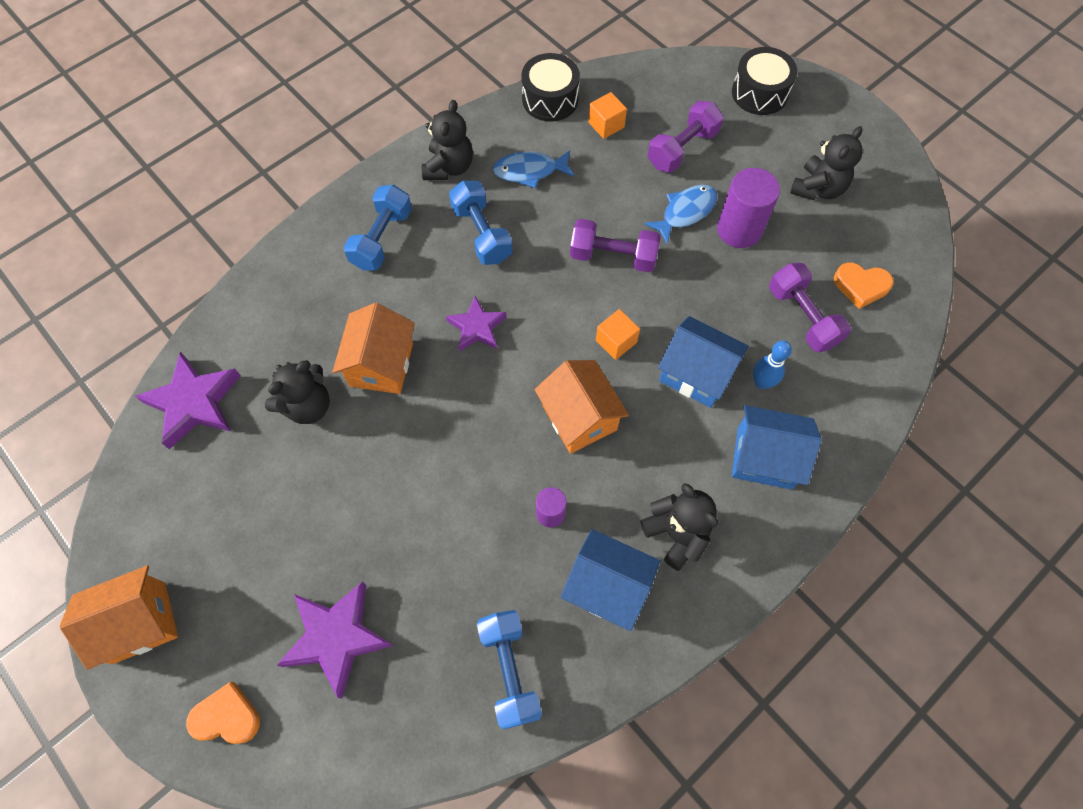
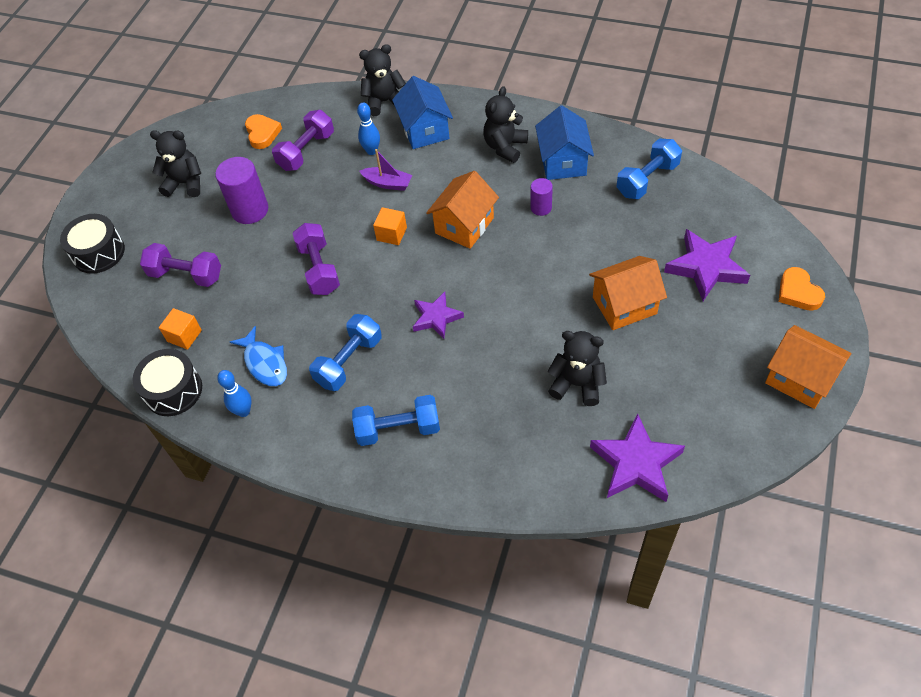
camera: 115 degrees left, 10 degrees down
orange house [332,303,415,394] -> orange house moved to [589,256,667,330]
black teddy bear [422,100,473,180] -> black teddy bear moved to [359,44,406,116]
blue fish [644,185,717,244] -> none
blue house [658,316,749,408] -> purple boat [360,149,412,191]
none -> blue bowling pin [217,370,252,417]

